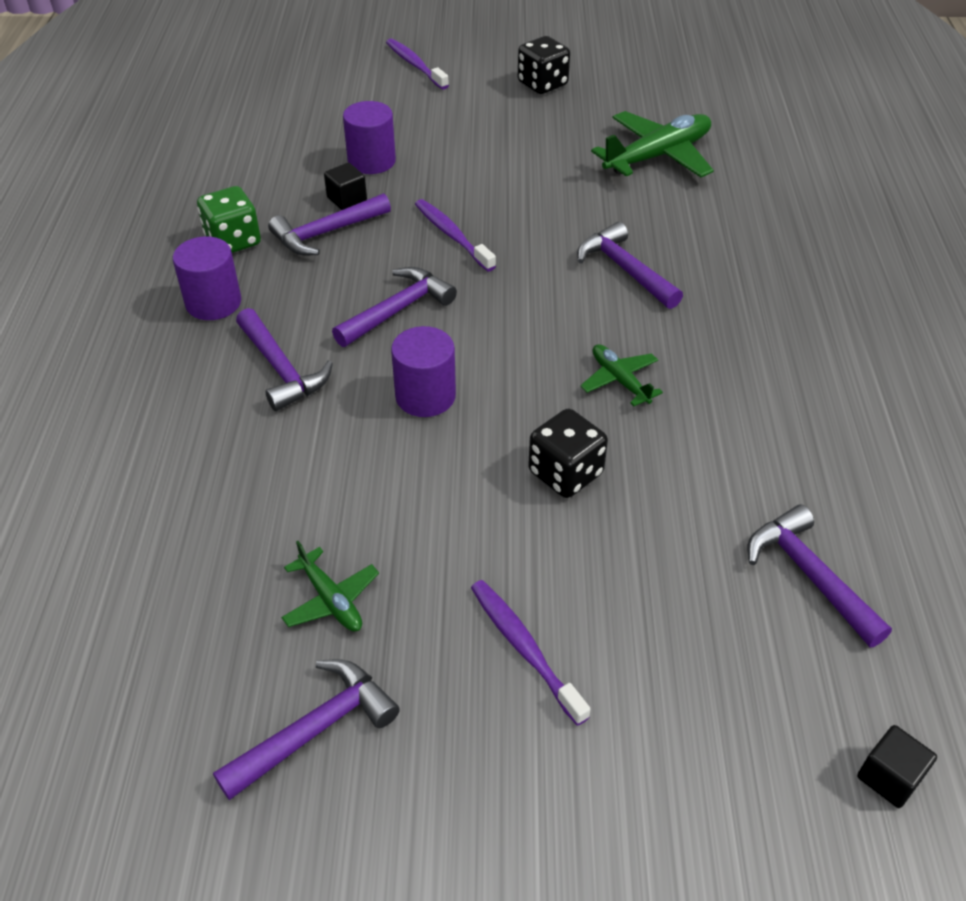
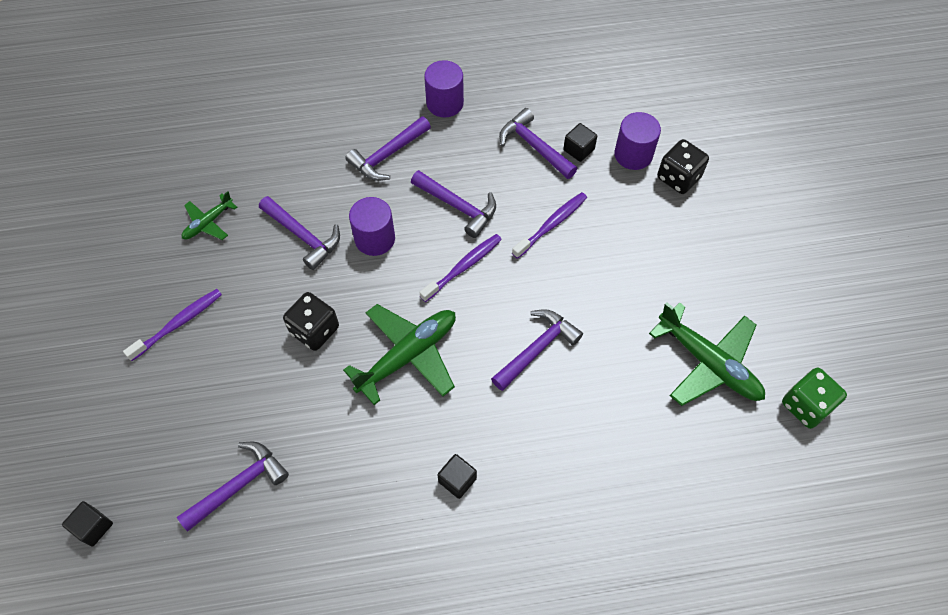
camera: 80 degrees right, 15 degrees up
green dice [197,186,261,253] -> green dice moved to [782,368,847,429]
purple hammer [213,659,400,800] -> purple hammer moved to [259,196,340,270]
purple toothbrush [386,39,449,90] -> purple toothbrush moved to [419,234,502,302]
black dice [518,36,570,94] -> black dice moved to [657,139,709,194]
green plane [580,344,663,406] -> green plane [343,304,456,405], size x1.87
none -> black cube [437,454,477,499]

